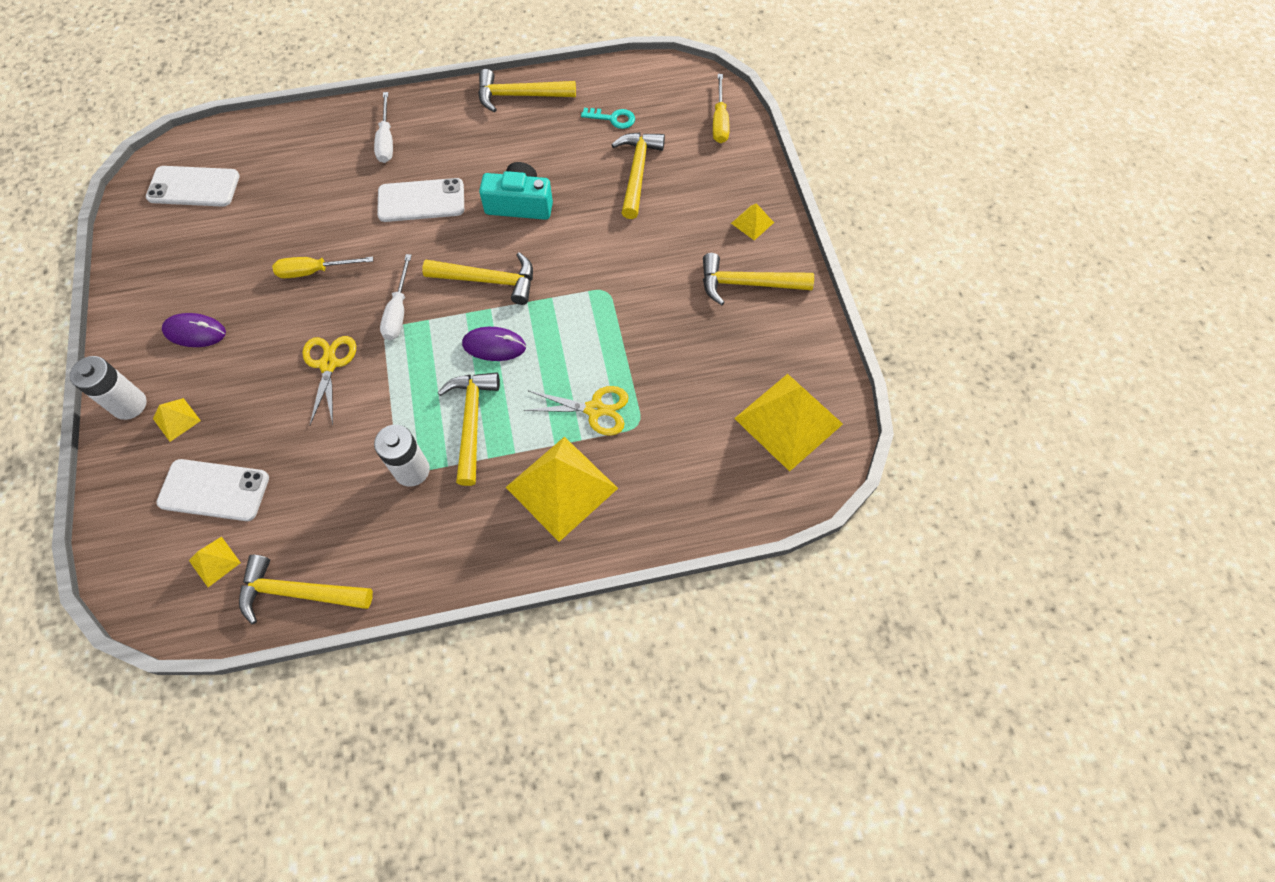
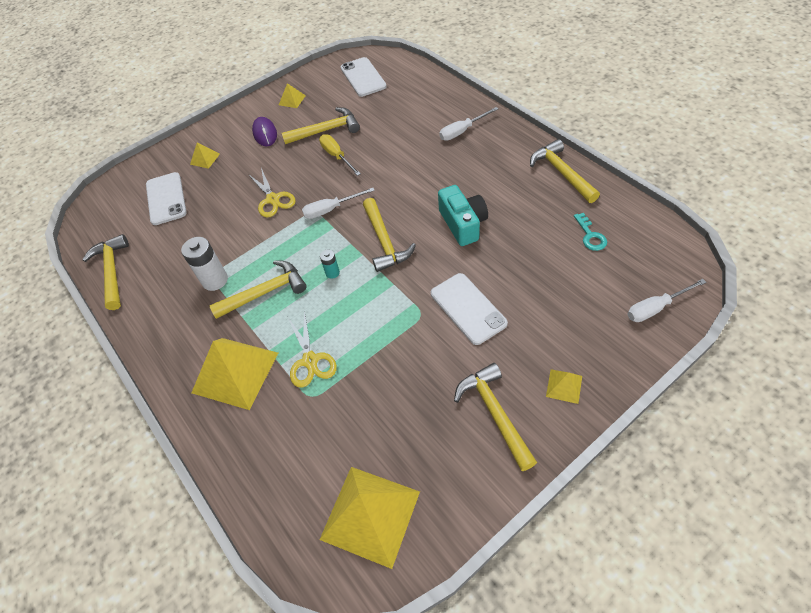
camera: 70 degrees right, 10 degrees down
white battery [70,356,147,420] -> none
yellow pyramid [189,536,241,587] -> yellow pyramid moved to [279,83,306,108]
yellow scissors [303,336,356,425] -> yellow scissors turned 90 degrees clockwise [248,168,296,218]
white phone [377,178,464,222] -> white phone moved to [431,273,508,345]
purple mouse [462,327,526,361] -> turquoise battery [320,250,340,279]
yellow hammer [611,132,665,219] -> yellow hammer moved to [282,107,360,144]
yellow screwdriver [713,74,730,143] -> white screwdriver [627,279,707,322]

